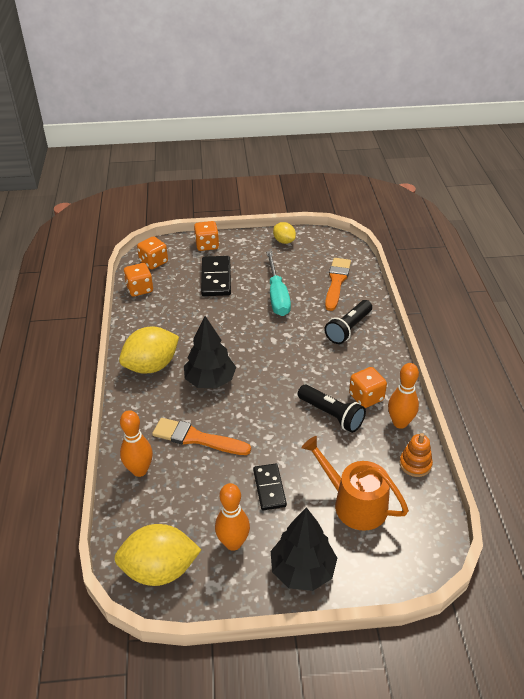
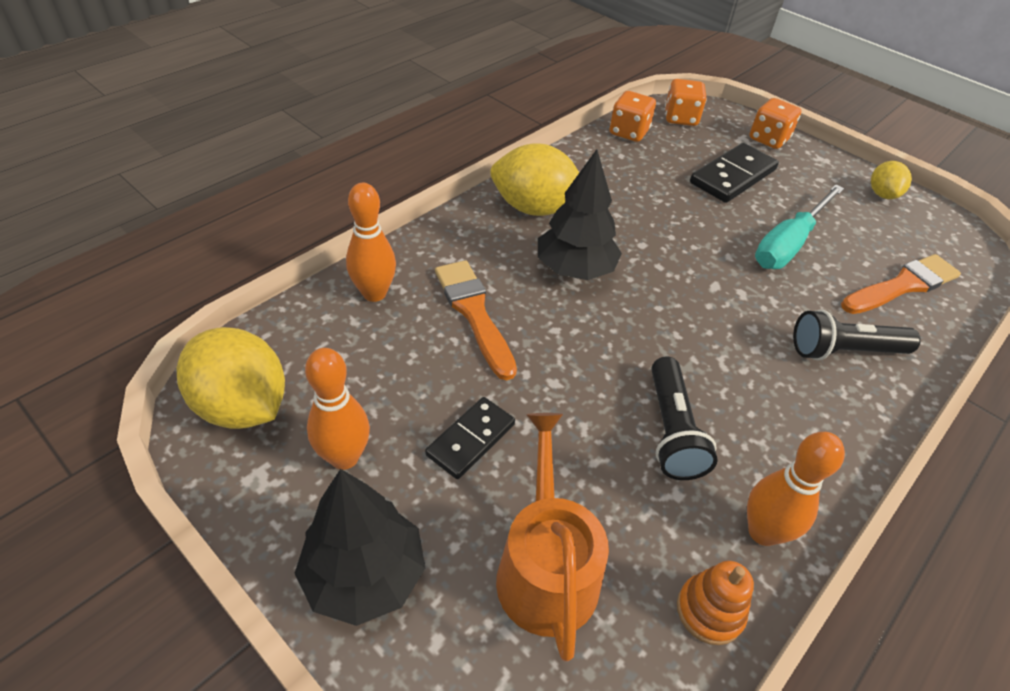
camera: 45 degrees right, 5 degrees up
orange dice [349,367,387,408] -> none

